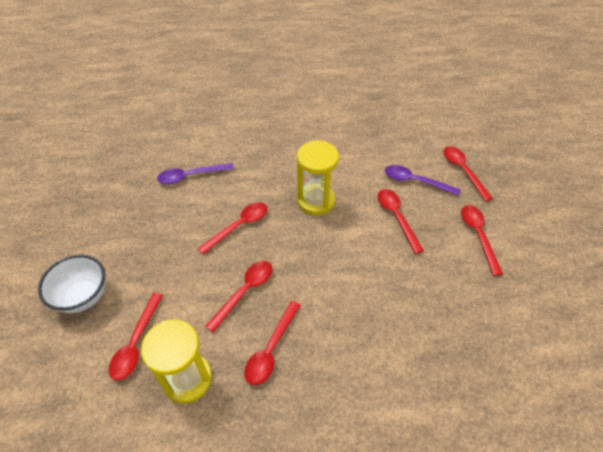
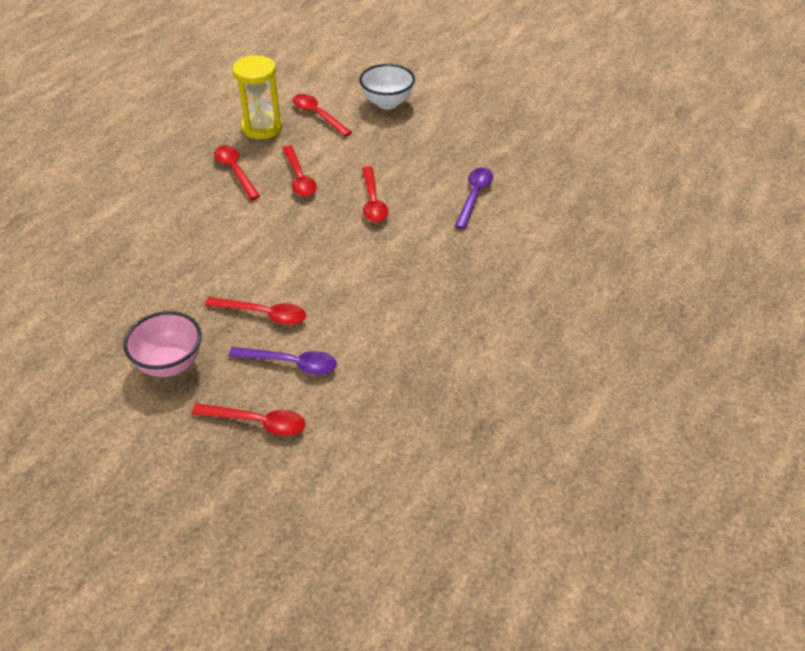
camera: 125 degrees right, 5 degrees down
yellow hourglass [297,141,339,215] -> none
purple spoon [385,165,461,196] -> purple spoon turned 45 degrees clockwise [228,347,337,375]
red spoon [461,205,503,276] -> pink bowl [123,311,202,377]

